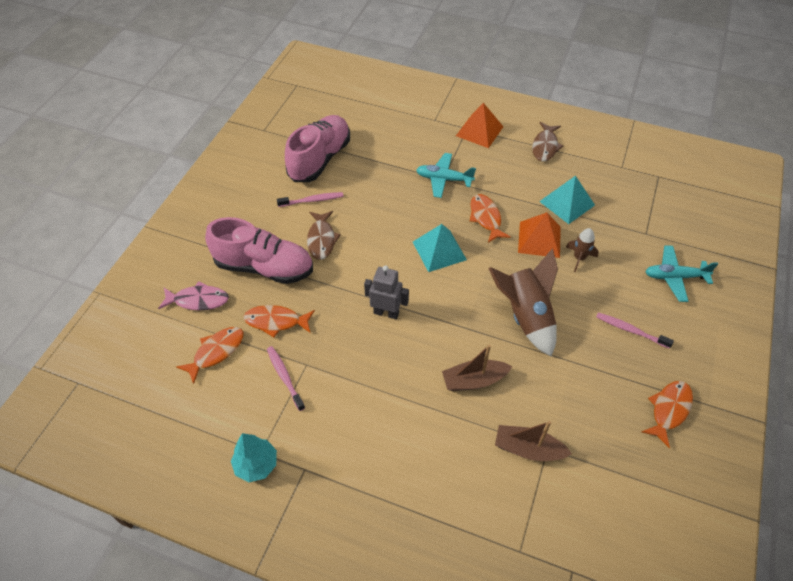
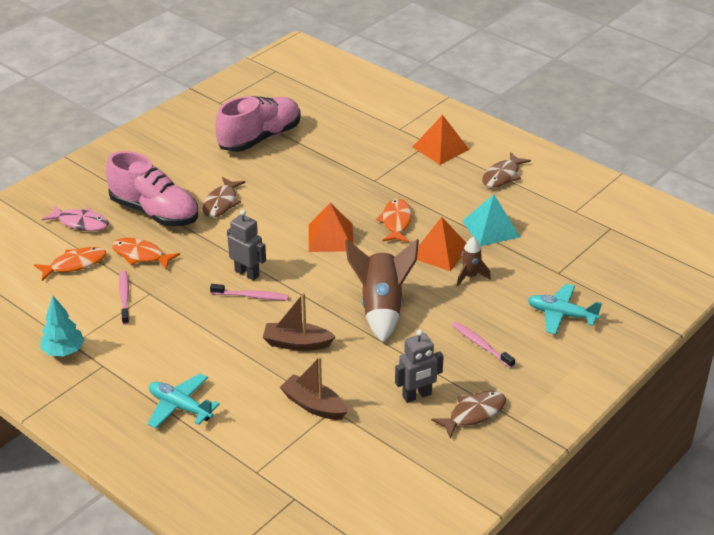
camera: 20 degrees right, 15 degrees down
pink toothbrush [277,192,343,207] -> pink toothbrush moved to [210,284,289,300]
turquoise pyramid [413,224,467,272] -> orange pyramid [309,203,353,252]
turquoise plane [416,153,476,198] -> turquoise plane moved to [147,373,220,429]
orange fish [642,381,693,448] -> brown fish [431,391,506,438]
none -> grey robot [395,329,444,403]

